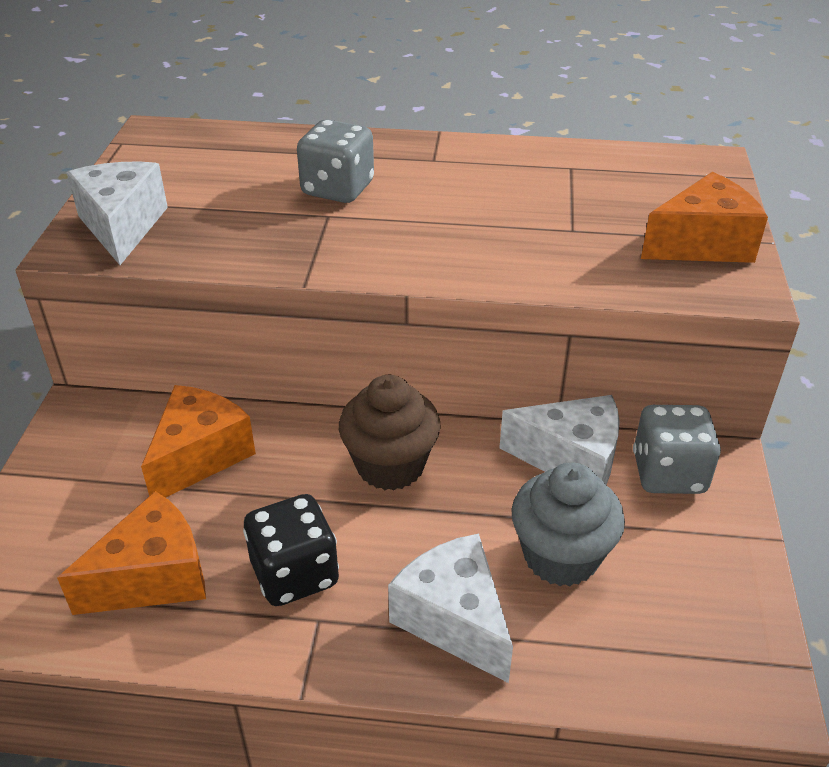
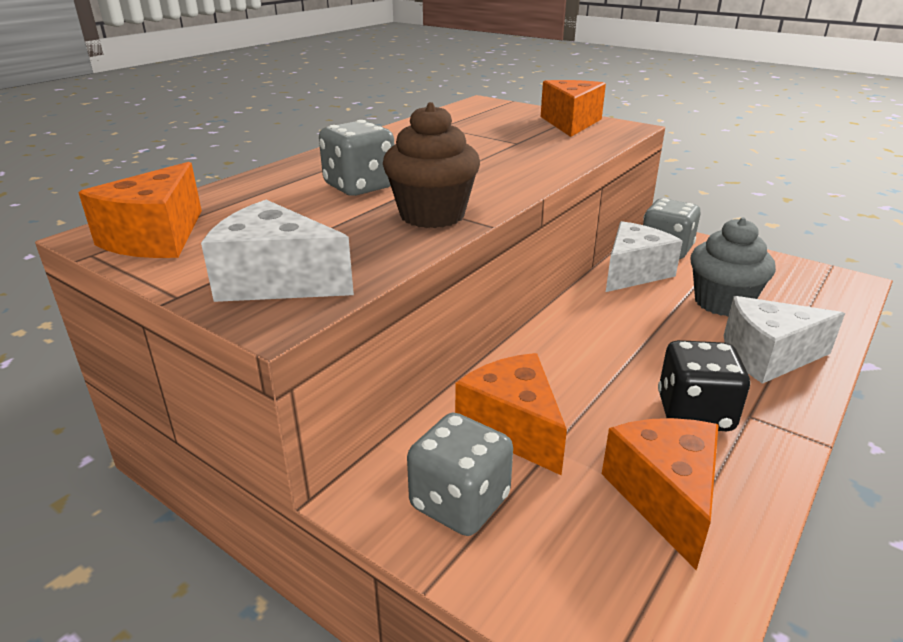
camera: 60 degrees left, 10 degrees down
brown cupcake [339,375,441,491] -> brown cupcake moved to [383,102,480,228]
none -> orange cheese [78,162,202,258]
none -> grey dice [407,413,513,536]

